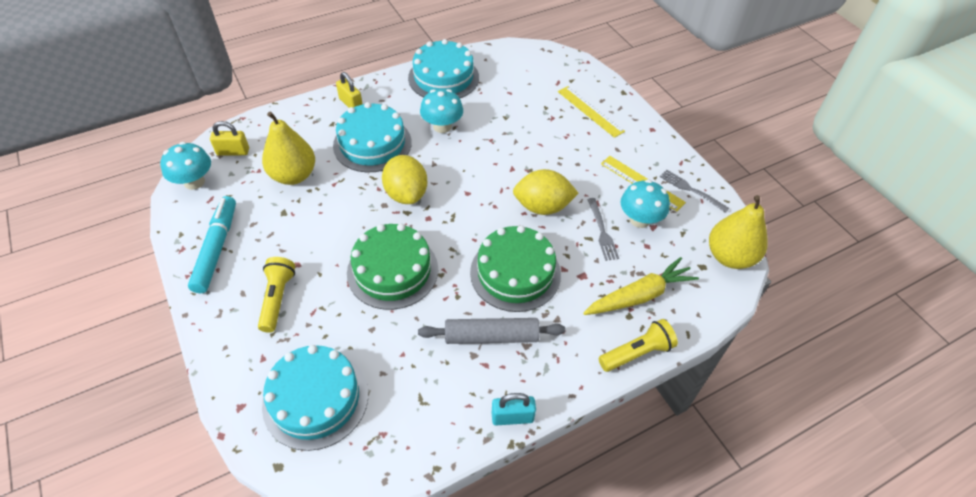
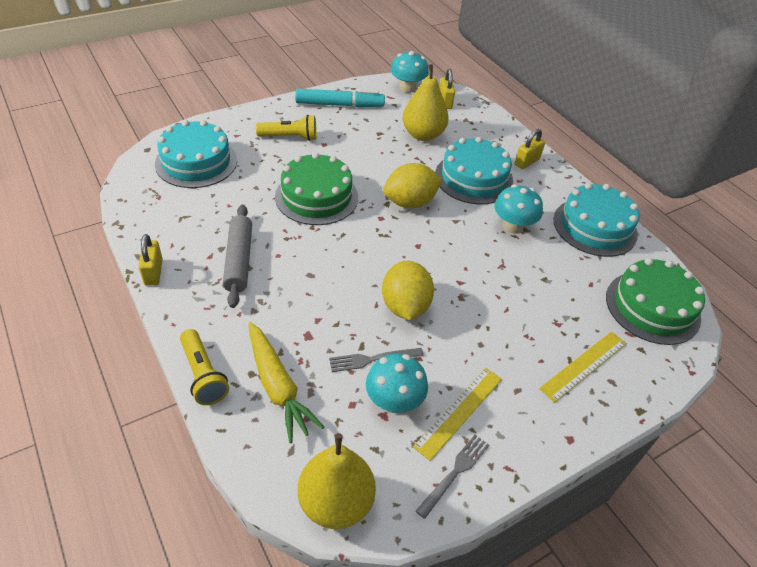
camera: 85 degrees right, 5 degrees down
green cake [470,225,561,312] -> green cake moved to [606,258,705,345]
turquoise padlock [492,393,536,425] -> yellow padlock [138,234,163,286]

